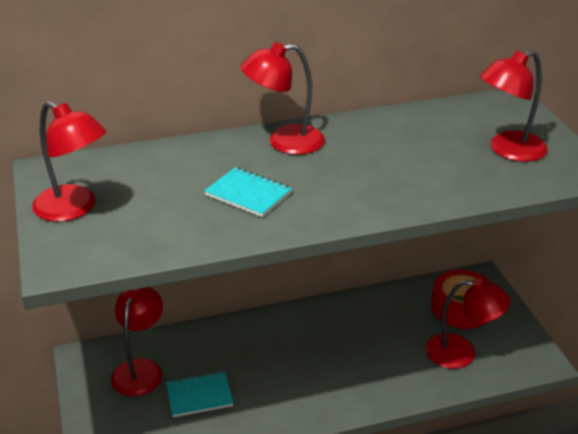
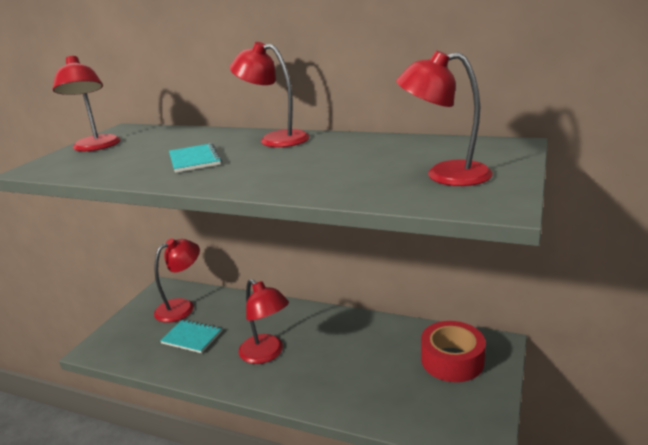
camera: 40 degrees right, 10 degrees down
red lamp [425,278,511,369] -> red lamp moved to [238,279,289,364]

